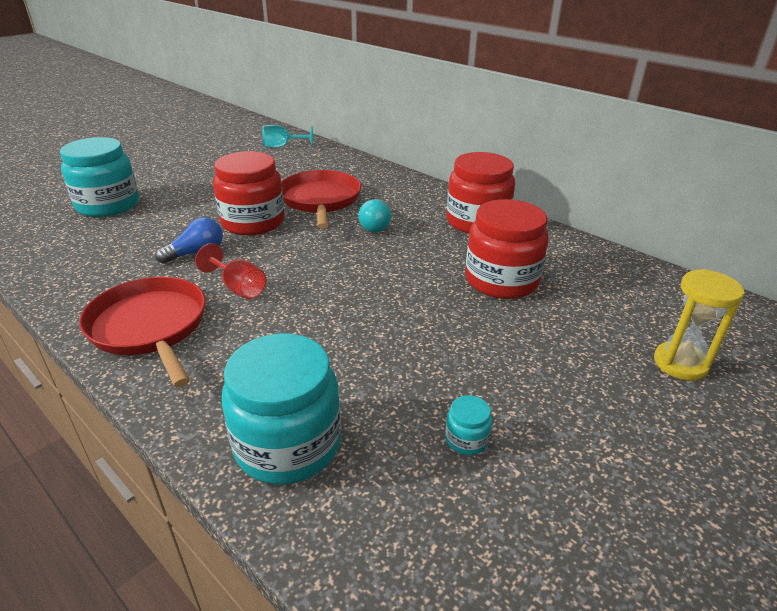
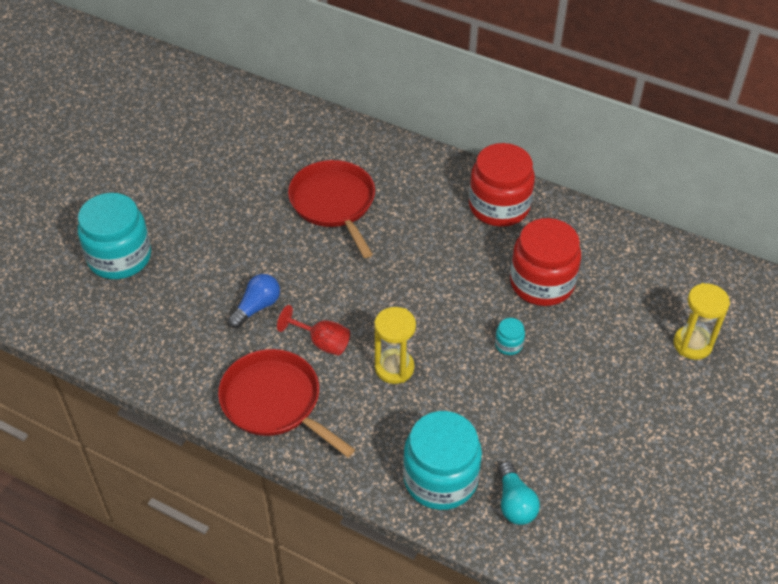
camera: 15 degrees left, 15 degrees up
red jar [213,151,284,235] -> none
turquoise goblet [262,125,313,148] -> none
turquoise light bulb [358,199,391,232] -> turquoise light bulb moved to [498,461,540,525]
turquoise jar [445,395,492,455] -> turquoise jar moved to [495,318,525,355]
none -> yellow hourglass [374,307,416,384]

